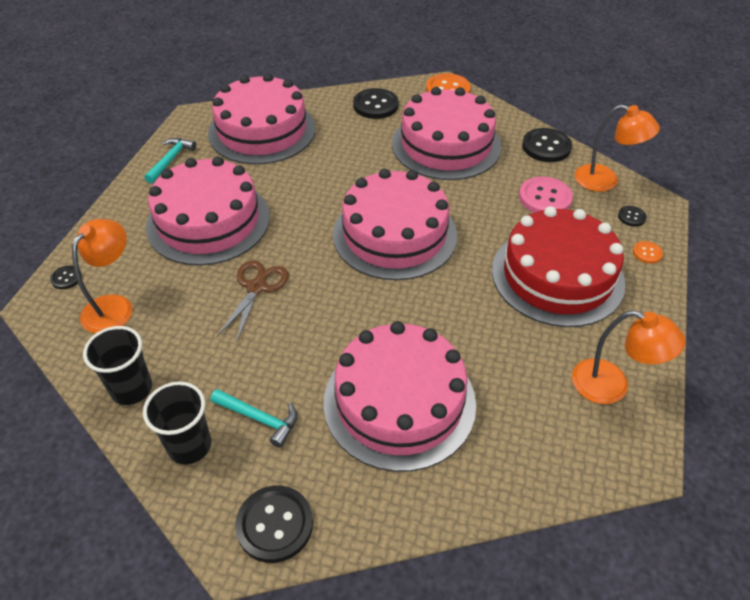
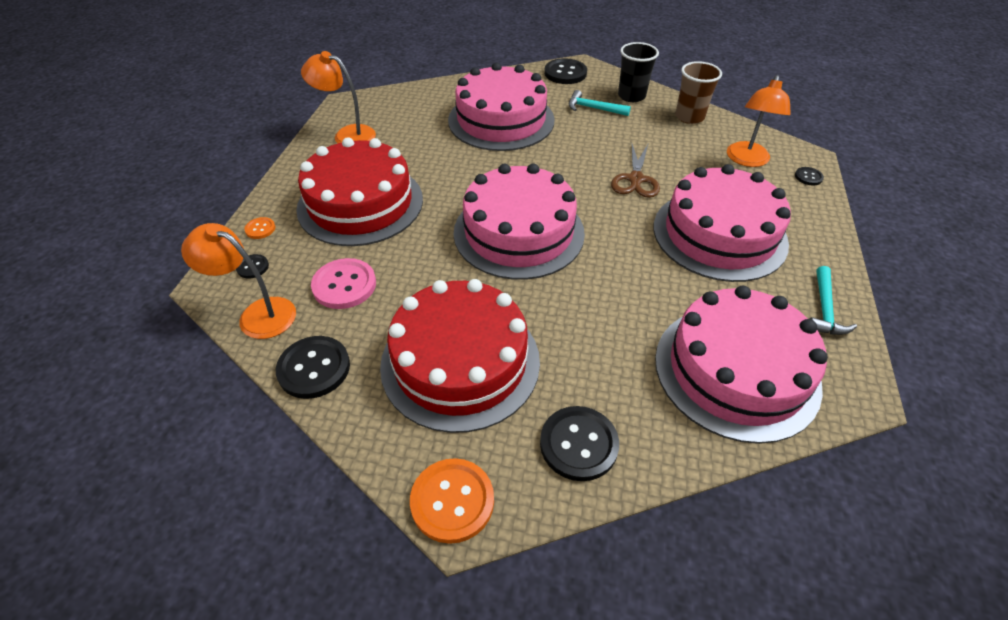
camera: 175 degrees right, 0 degrees up
black cup [83,326,152,405] -> brown cup [675,61,722,124]
pink cake [392,87,502,180] -> red cake [380,279,540,433]

